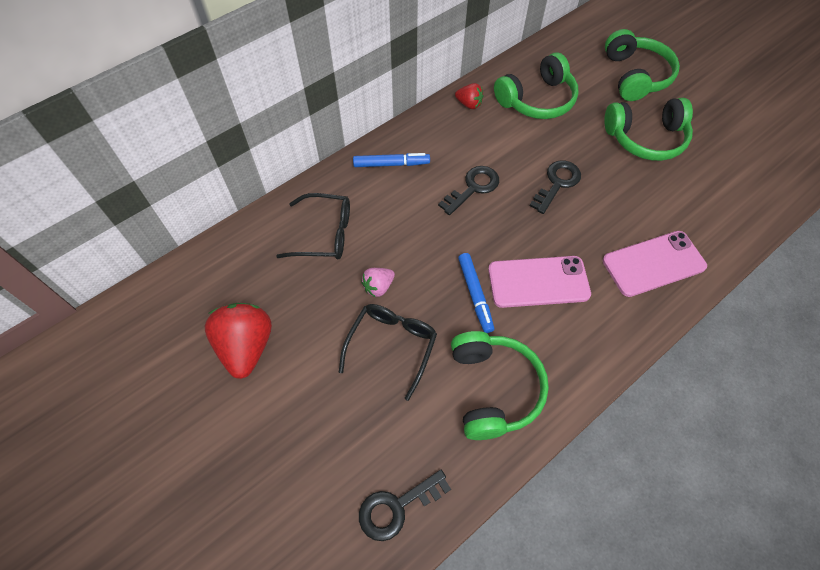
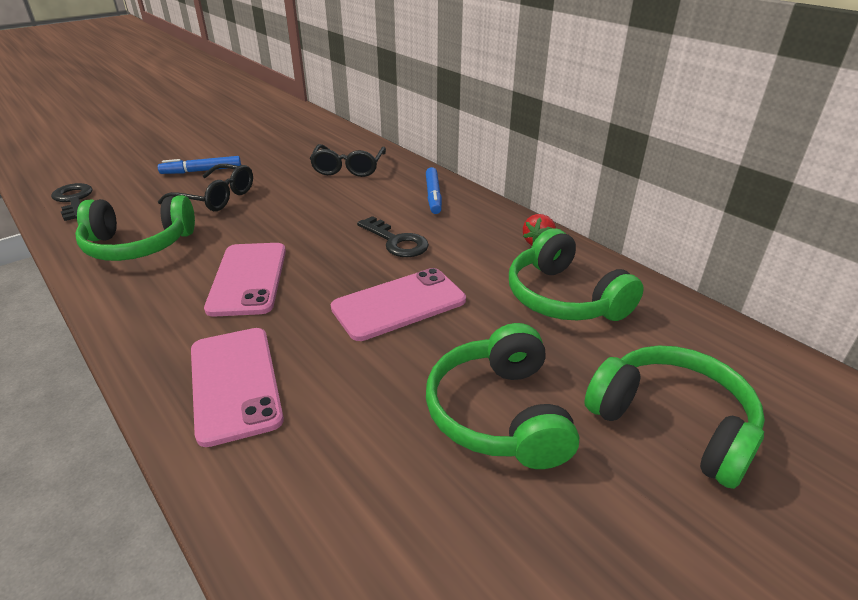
camera: 90 degrees right, 25 degrees down
red strawberry [205,303,272,379] -> none
pink strawberry [361,268,395,297] -> none
blue marker [458,253,494,333] -> blue marker moved to [158,156,241,174]
black key [530,160,581,214] -> pink phone [331,268,466,341]
green headphones [605,29,680,101] -> green headphones turned 135 degrees counterclockwise [584,346,765,489]

